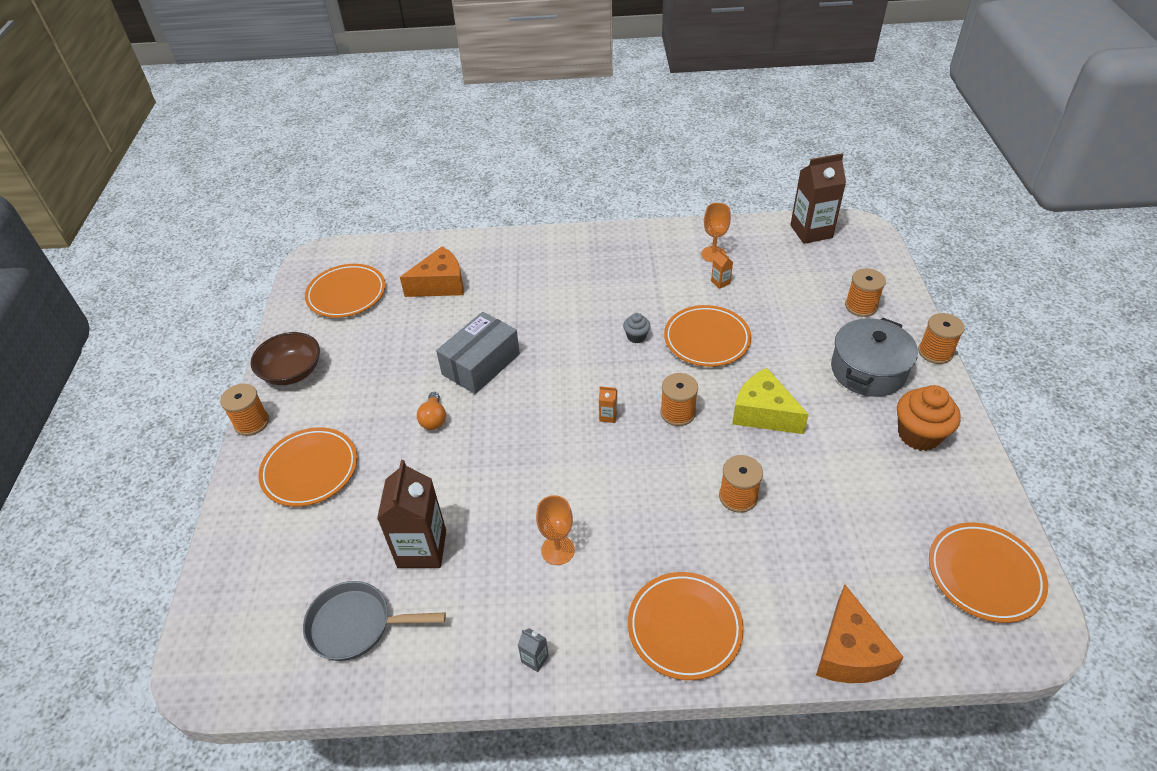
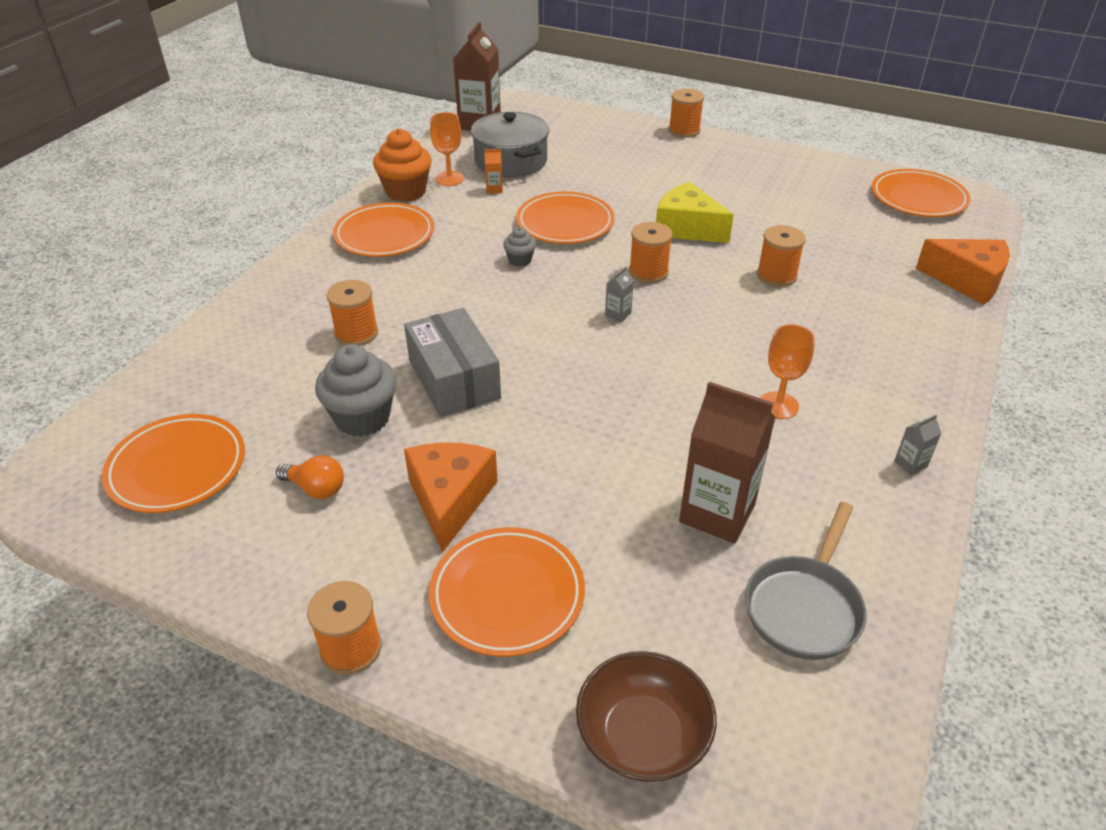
camera: 65 degrees left, 5 degrees down
brown bowl [251,332,320,385] -> brown bowl moved to [576,651,717,782]
orange cheese [400,246,464,297] -> orange cheese moved to [404,442,498,553]
orange light bulb [417,392,446,430] -> orange light bulb moved to [276,455,344,499]
orange carton [599,386,617,423] -> grey carton [605,267,634,322]
orange plate [628,572,744,680] -> orange plate moved to [333,203,434,257]
yellow cheese [732,368,809,434] -> yellow cheese turned 60 degrees clockwise [656,182,734,243]
grey pot [831,318,918,397] -> grey pot moved to [471,112,549,177]
orange spool [845,268,886,317] -> orange spool moved to [327,280,378,346]
orange cupcake [897,385,961,451] -> orange cupcake moved to [373,129,432,202]
none -> grey cupcake [315,344,397,437]

